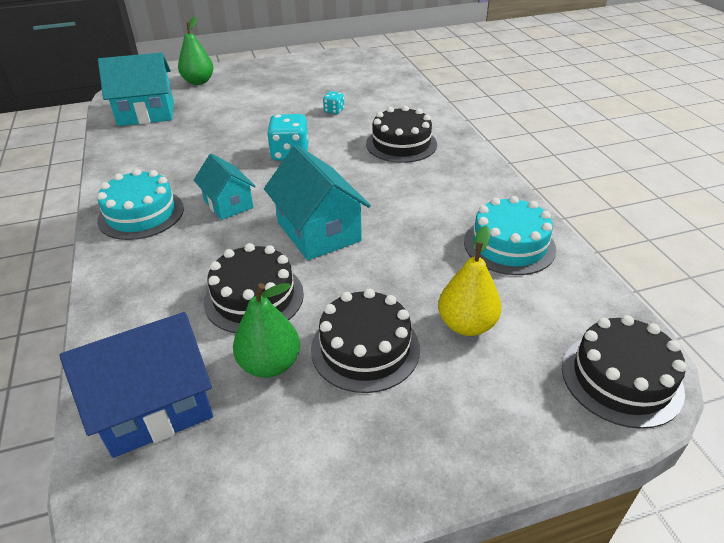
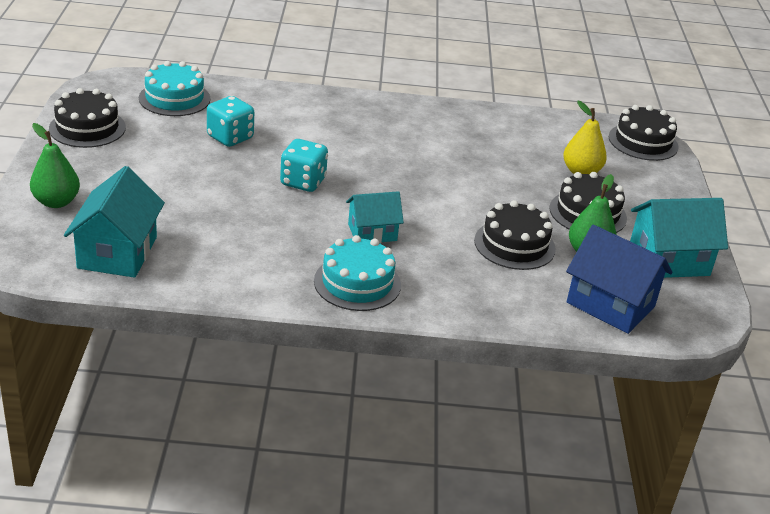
camera: 75 degrees left, 5 degrees down
blue house [60,312,213,458] -> blue house turned 45 degrees counterclockwise [566,225,673,334]
turquoise house [264,145,371,260] -> turquoise house moved to [630,198,728,278]
turquoise dice [323,91,344,114] -> turquoise dice [207,96,254,147], size x1.88
black cake [366,105,437,163] -> black cake moved to [49,88,126,148]
turquoise cake [464,196,556,275] -> turquoise cake moved to [139,61,210,116]

